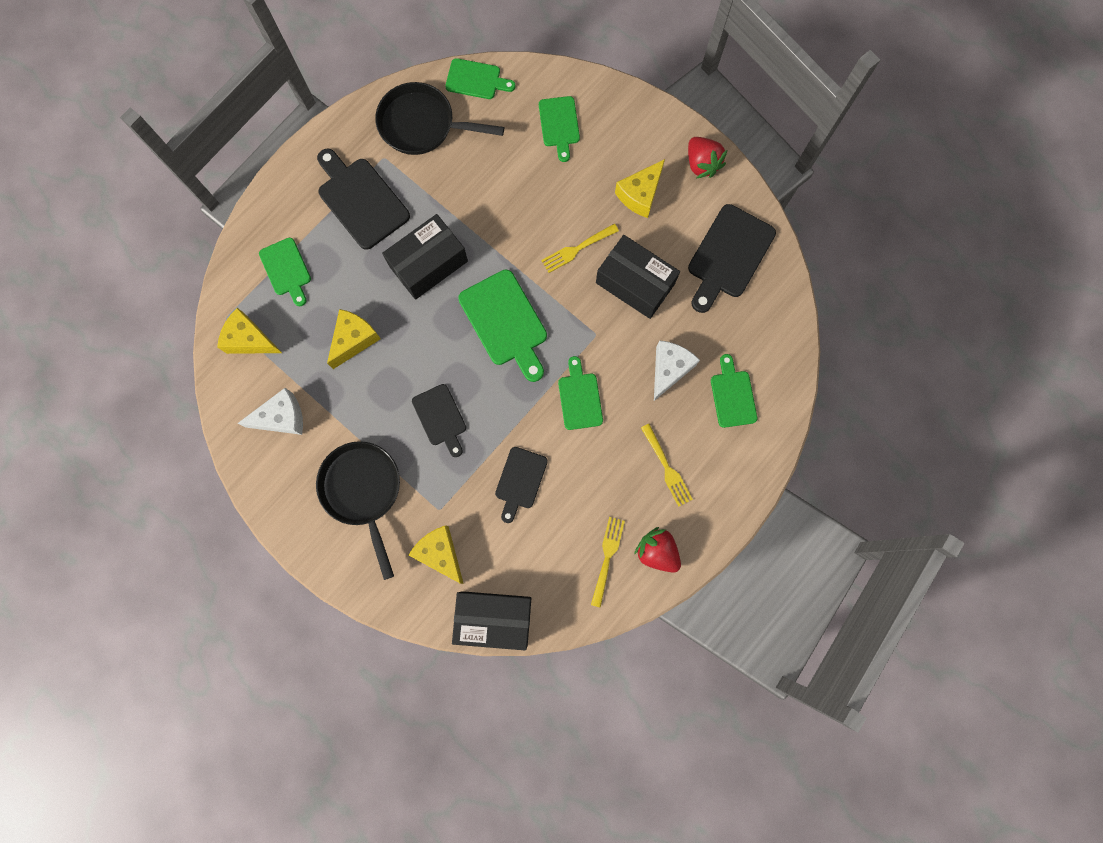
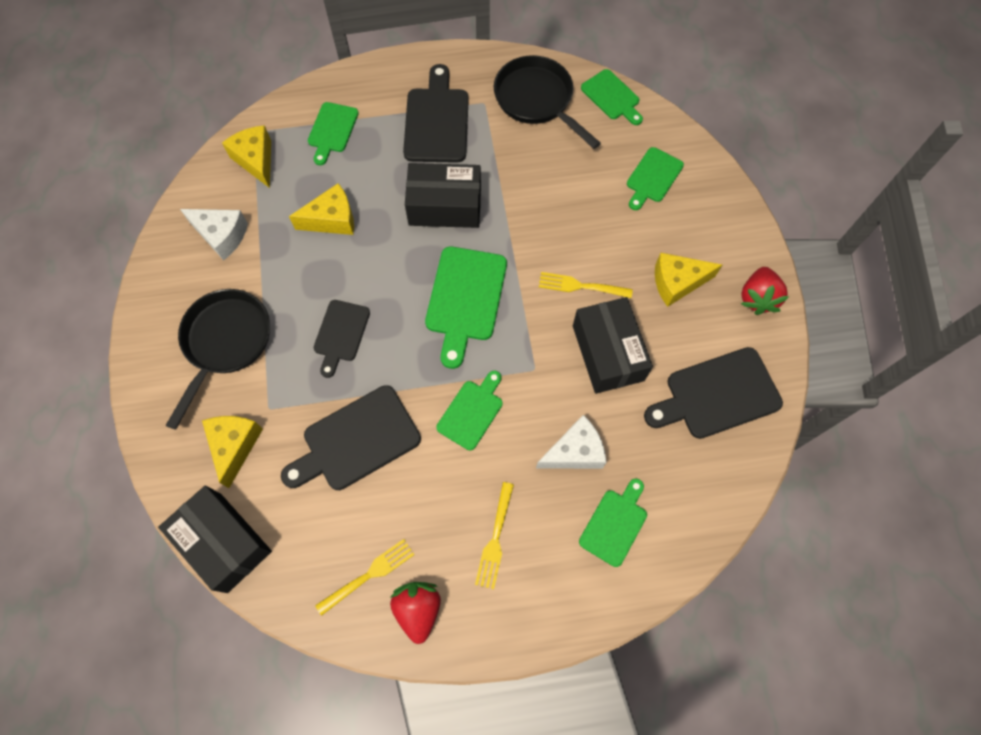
camera: 40 degrees right, 10 degrees down
black cutting board [495,447,548,523] -> black cutting board [281,385,421,490], size x1.61

